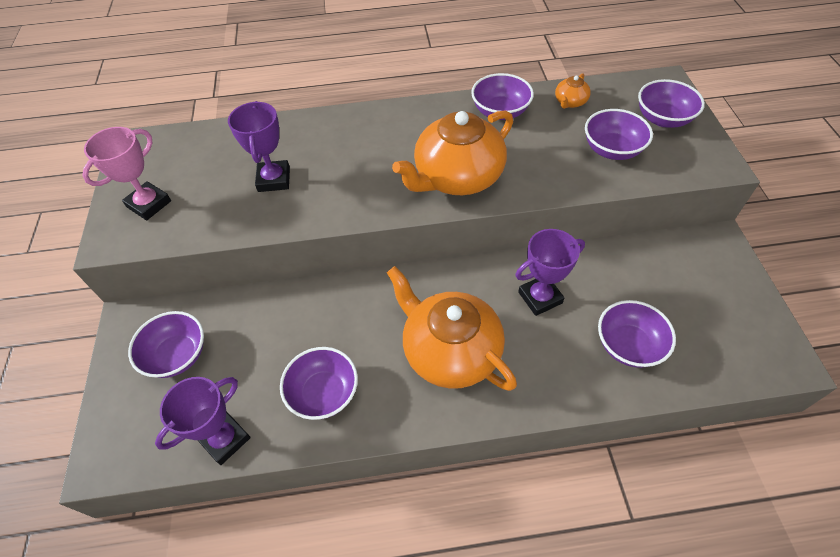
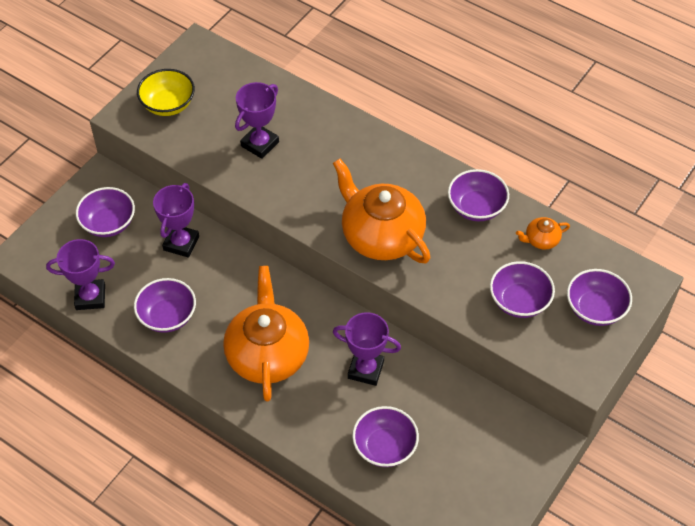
camera: 40 degrees right, 0 degrees up
pink trophy [82,127,171,220] -> yellow bowl [137,69,195,116]
orange teapot [392,110,513,195] -> orange teapot turned 45 degrees clockwise [333,159,430,263]
none -> purple trophy [153,183,199,258]

